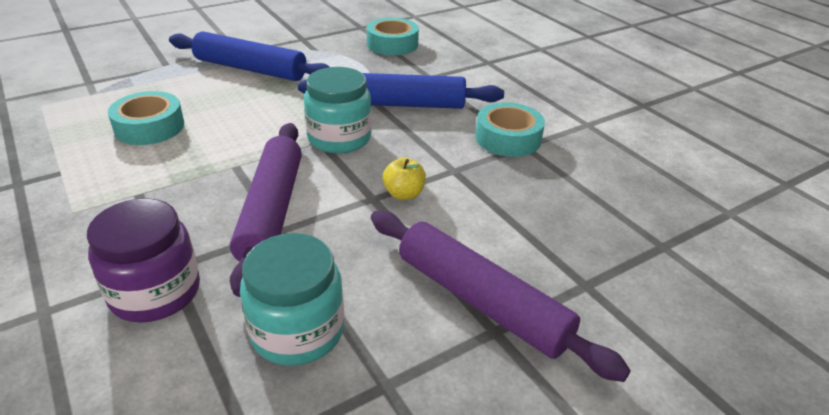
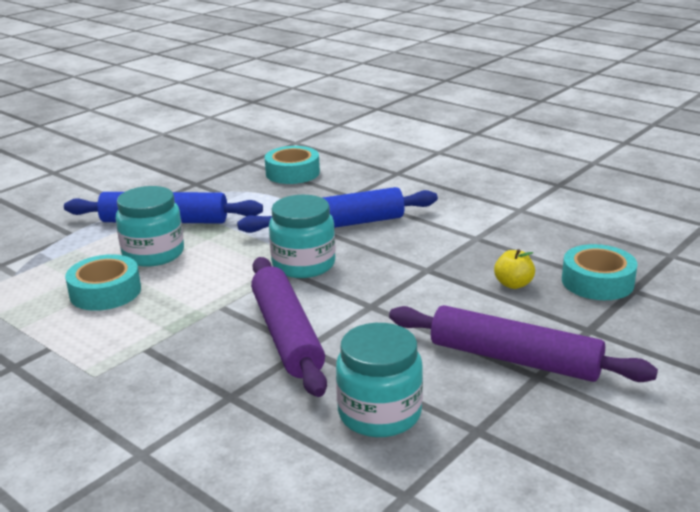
camera: 15 degrees left, 10 degrees down
purple jar [87,198,200,323] -> none
yellow apple [383,158,426,200] -> yellow apple moved to [494,249,535,289]
turquoise tape [475,102,545,157] -> turquoise tape moved to [562,244,638,300]
none -> turquoise jar [116,186,184,267]

